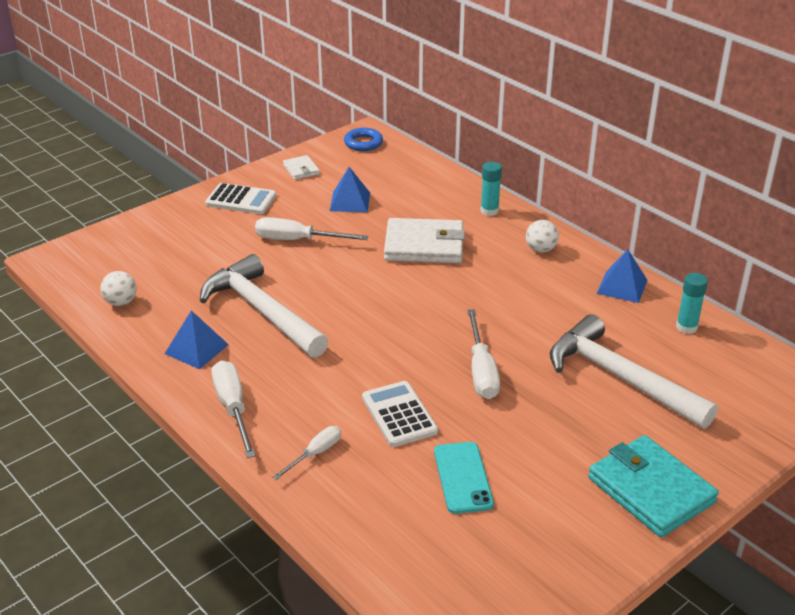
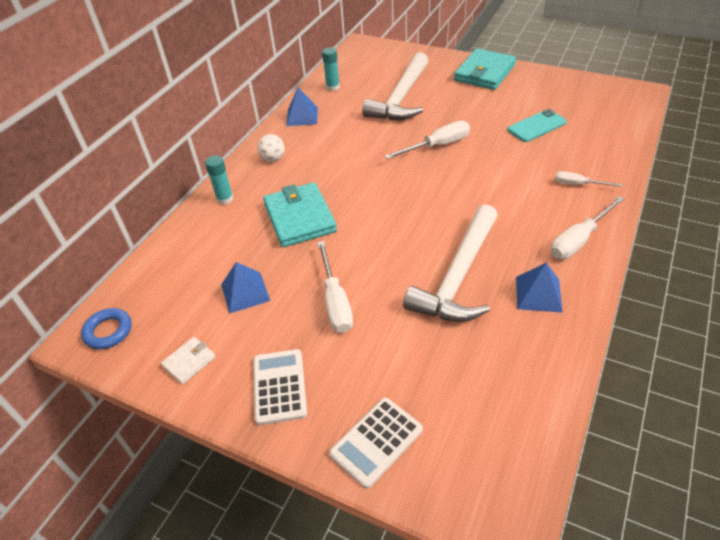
camera: 110 degrees left, 10 degrees up
white ball [100,271,137,306] -> none
white calculator [362,381,438,447] -> white calculator moved to [329,397,423,489]
white wallet [384,218,465,263] -> turquoise wallet [263,182,337,247]

